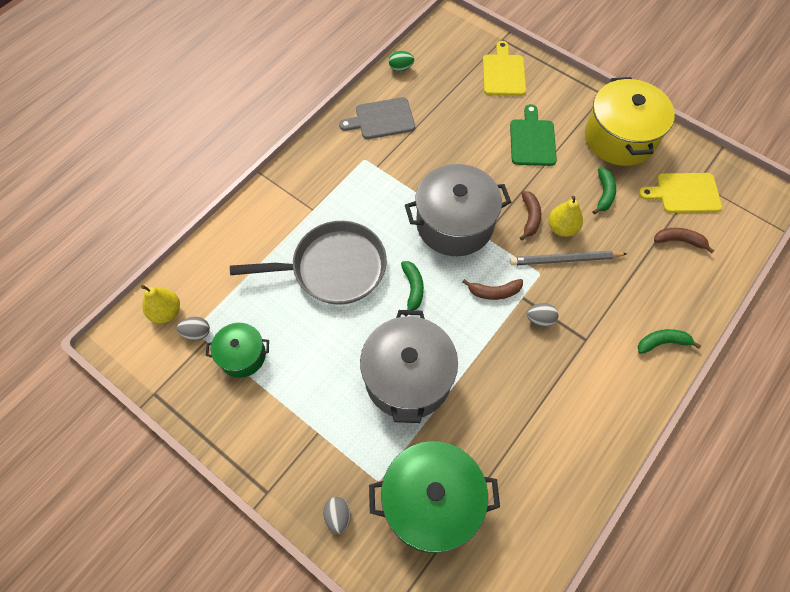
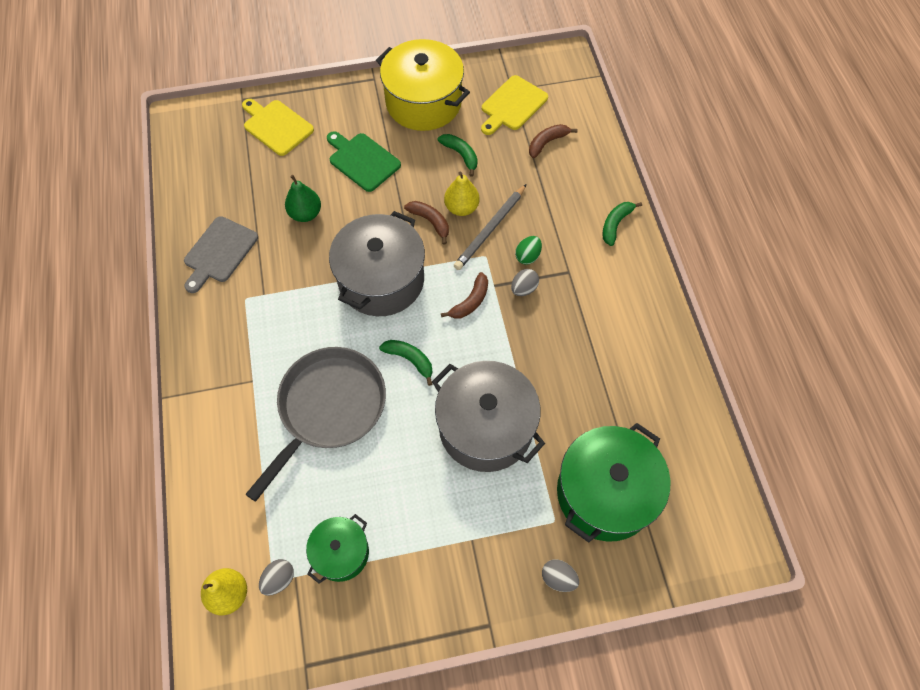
camera: 50 degrees left, 0 degrees up
green egg [389,51,414,71] -> green egg moved to [515,236,542,265]
none -> green pear [285,175,321,222]

